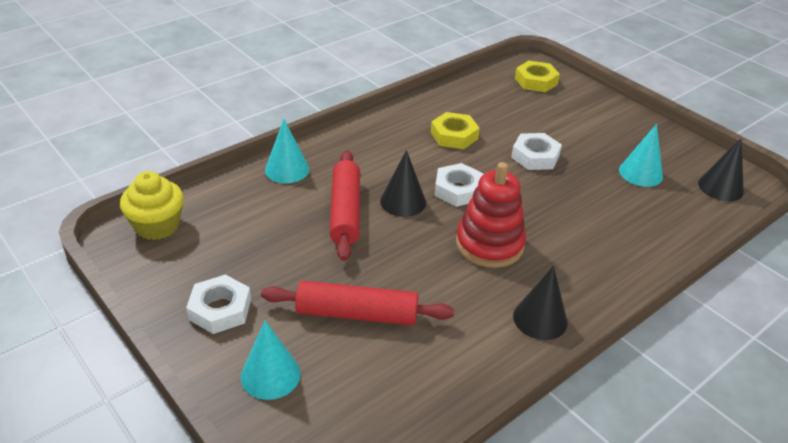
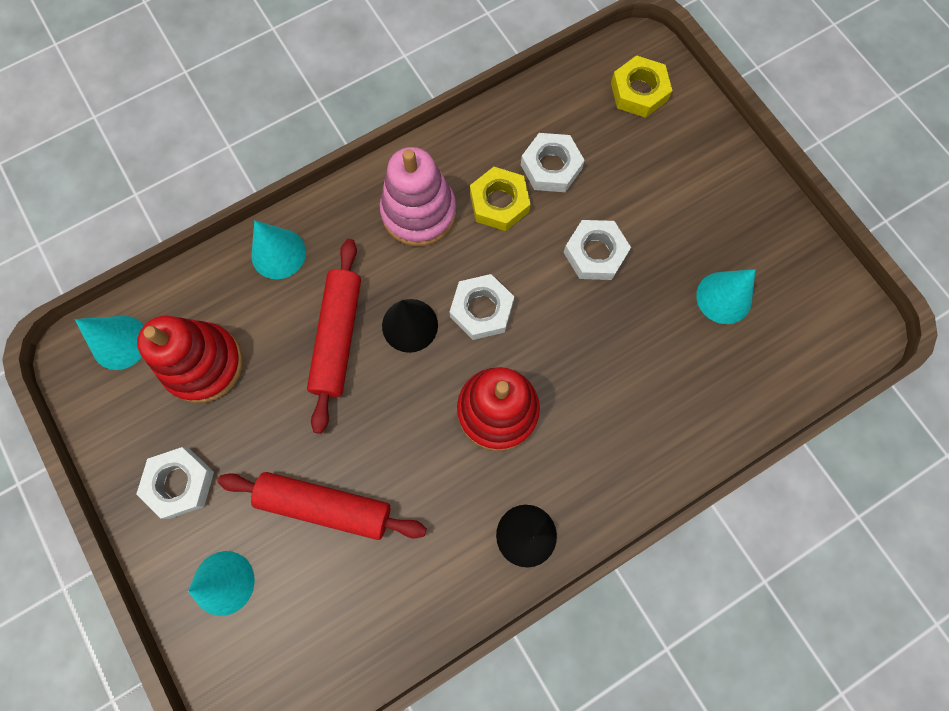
camera: 10 degrees right, 35 degrees up
yellow cupcake [120,171,184,240] -> turquoise cone [75,316,144,370]
black cone [698,138,744,201] -> none
none -> red stacking toy [137,316,243,403]
none -> pink stacking toy [380,147,456,246]
none -> white nut [521,133,585,192]

